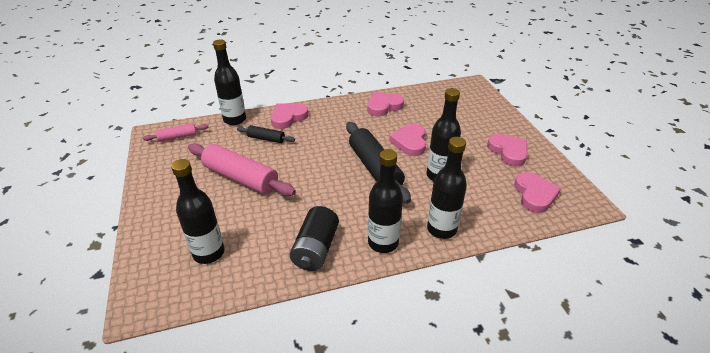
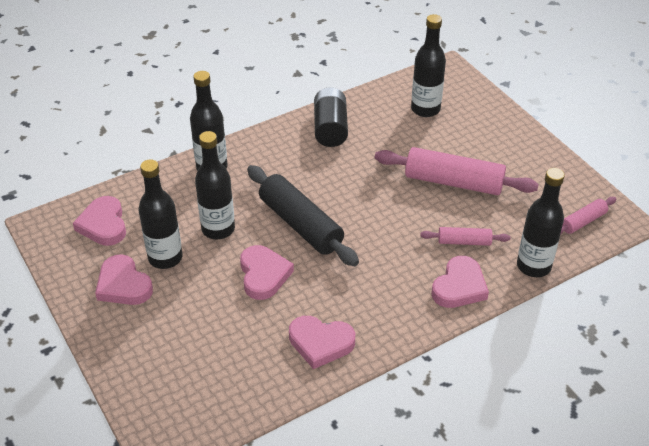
camera: 165 degrees right, 5 degrees up
black rolling pin [237,125,295,143] -> pink rolling pin [420,227,510,246]
pink heart [368,92,404,117] -> pink heart turned 60 degrees clockwise [289,316,355,369]
black bottle [368,149,403,253] -> black bottle moved to [139,160,182,269]

